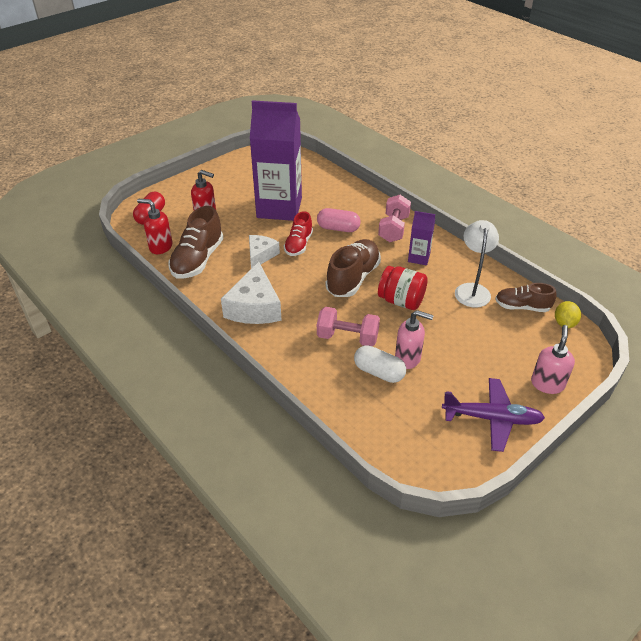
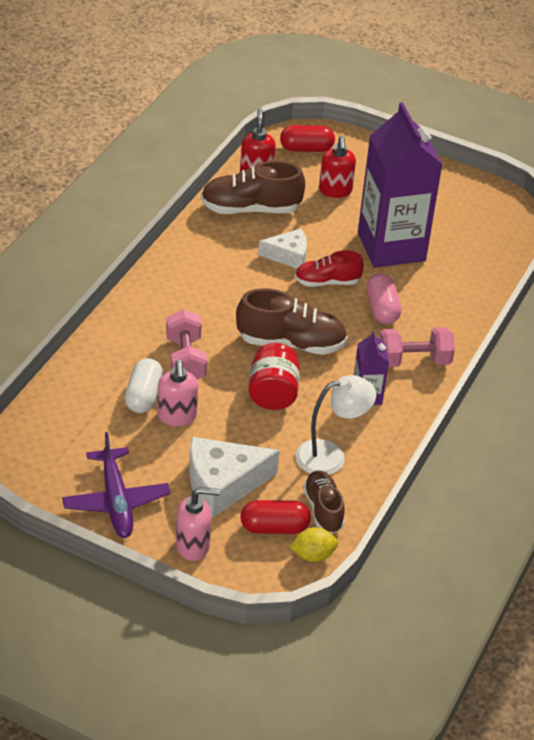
camera: 65 degrees right, 0 degrees up
white cheese [221,262,282,324] -> white cheese moved to [189,437,280,518]
none -> red capsule [240,500,311,534]

